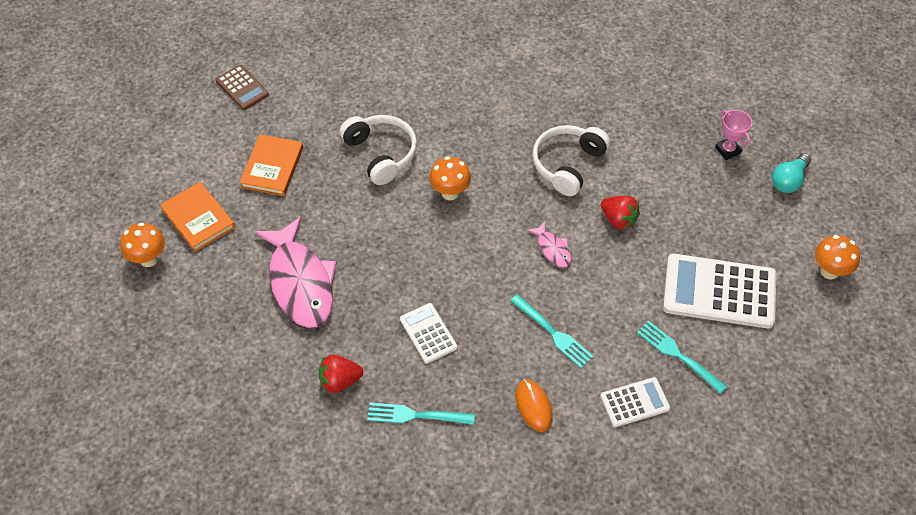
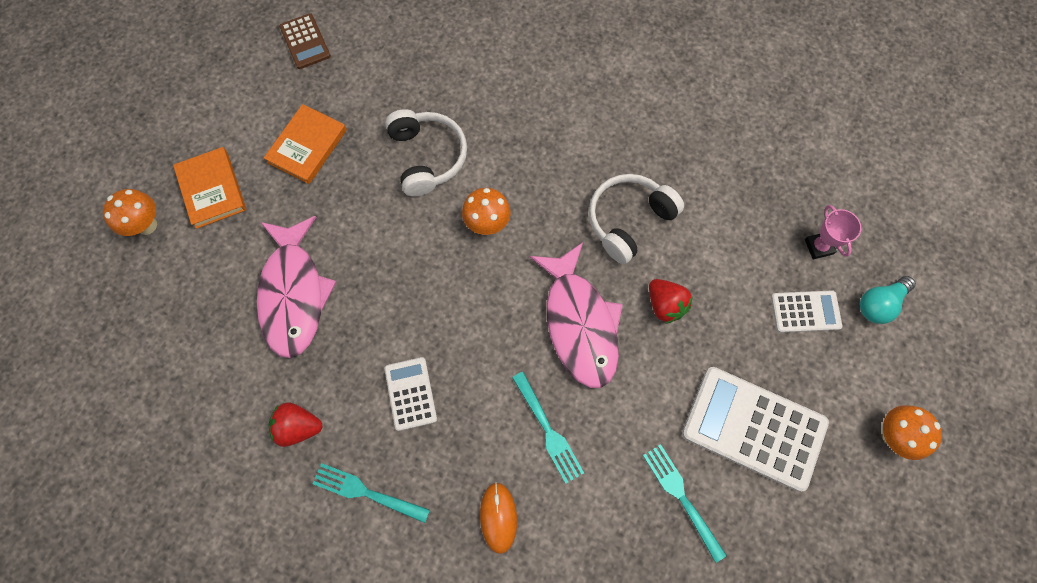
camera: 15 degrees right, 15 degrees up
pink fish [527,221,572,267] -> pink fish [530,242,623,388], size x2.22
white calculator [600,377,670,427] -> white calculator moved to [771,290,842,333]

